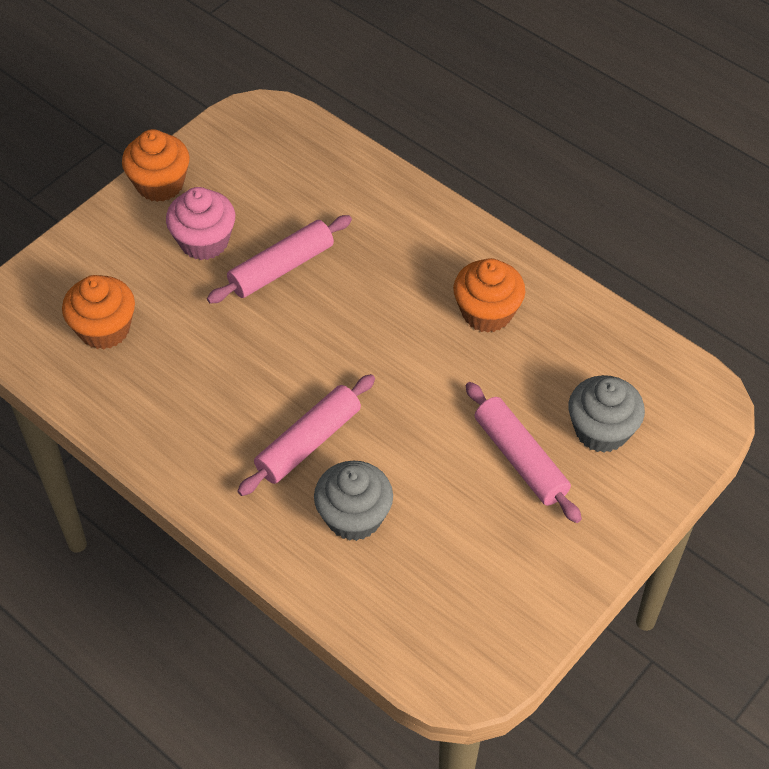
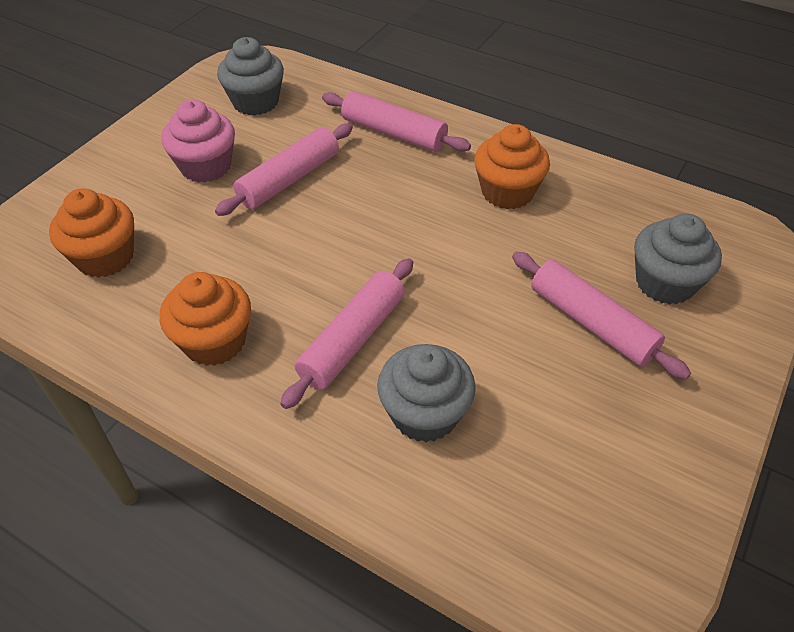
camera: 10 degrees left, 5 degrees down
orange cupcake [122,129,190,202] -> orange cupcake moved to [160,272,251,366]
none -> grey cupcake [217,37,284,116]
none -> pink rolling pin [322,91,471,152]

